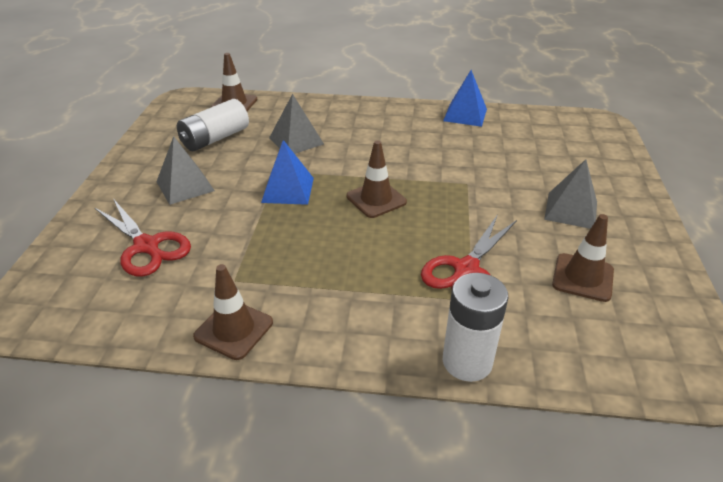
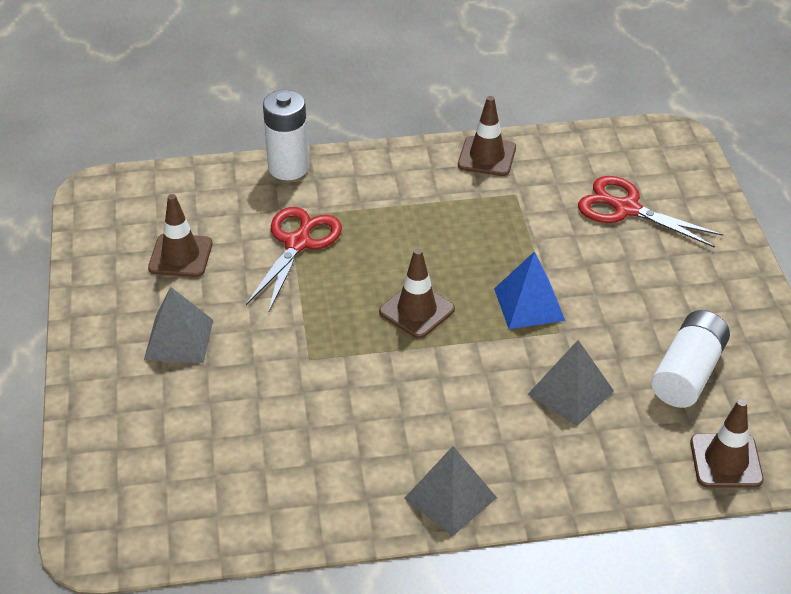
camera: 165 degrees right, 5 degrees up
grey pyramid [156,136,215,205] -> grey pyramid moved to [404,446,497,537]
blue pyramid [443,70,487,127] -> none

